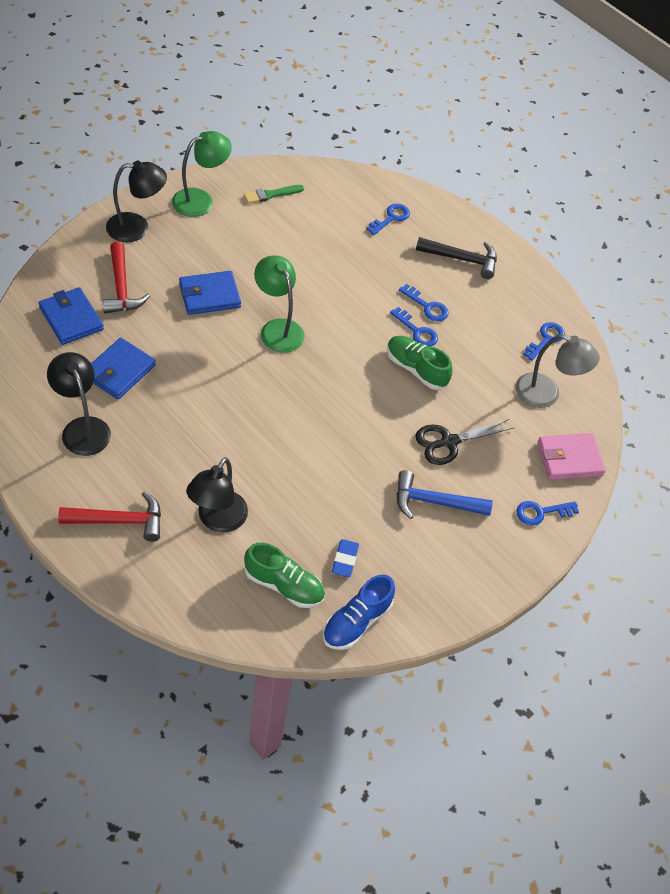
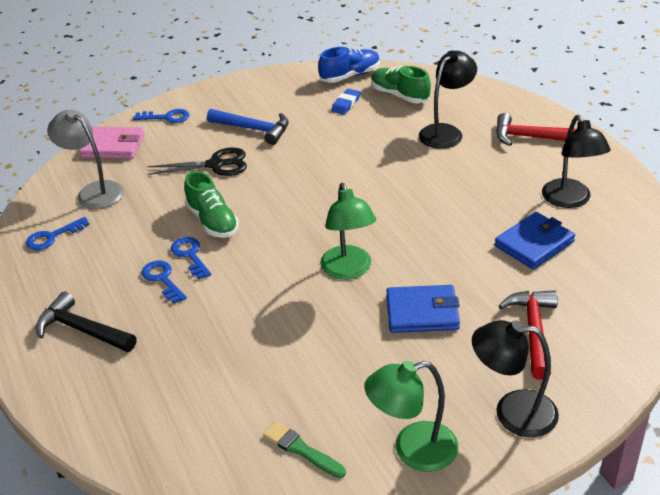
camera: 155 degrees left, 15 degrees down
blue wallet [39,287,104,345] -> none
green brush [244,185,304,204] -> green brush turned 135 degrees counterclockwise [263,422,346,478]
blue key [366,204,410,235] -> none

